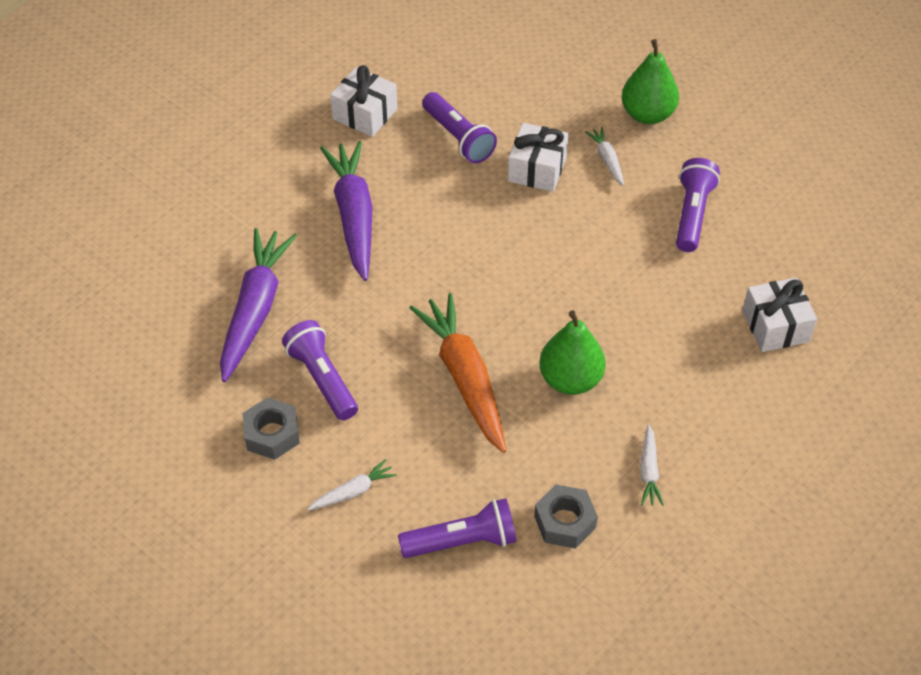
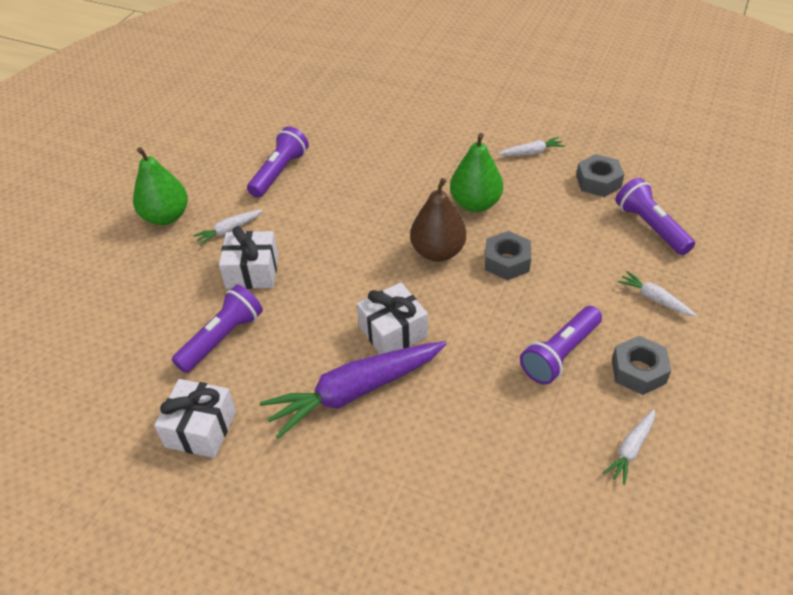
camera: 105 degrees left, 5 degrees down
purple carrot [220,228,297,382] -> none
orange carrot [409,293,506,453] -> grey nut [485,231,531,280]
purple flashlight [676,158,720,252] -> purple flashlight turned 120 degrees clockwise [247,126,309,198]
white gift [742,278,817,352] -> white gift moved to [357,282,428,354]
none -> brown pear [410,178,466,262]
none -> white carrot [603,409,655,485]

